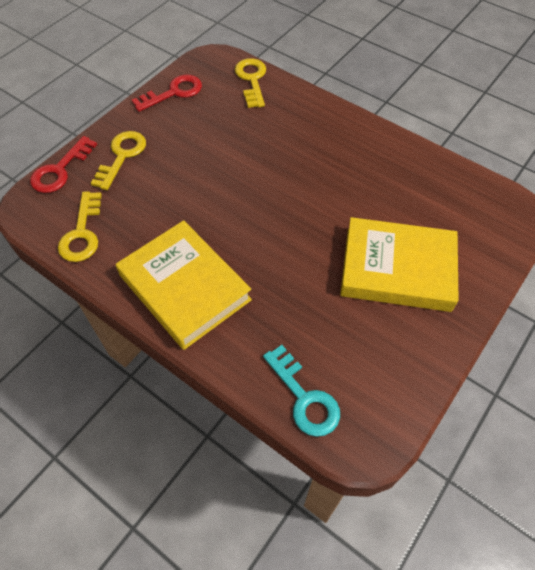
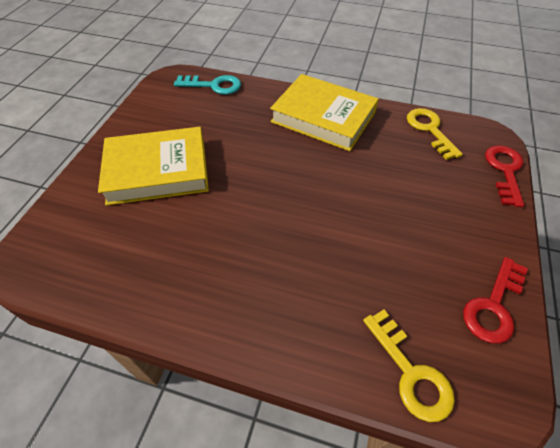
camera: 160 degrees right, 5 degrees down
yellow key [91,131,146,190] -> none
turquoise key [263,345,340,437] -> turquoise key turned 150 degrees clockwise [174,75,241,95]

